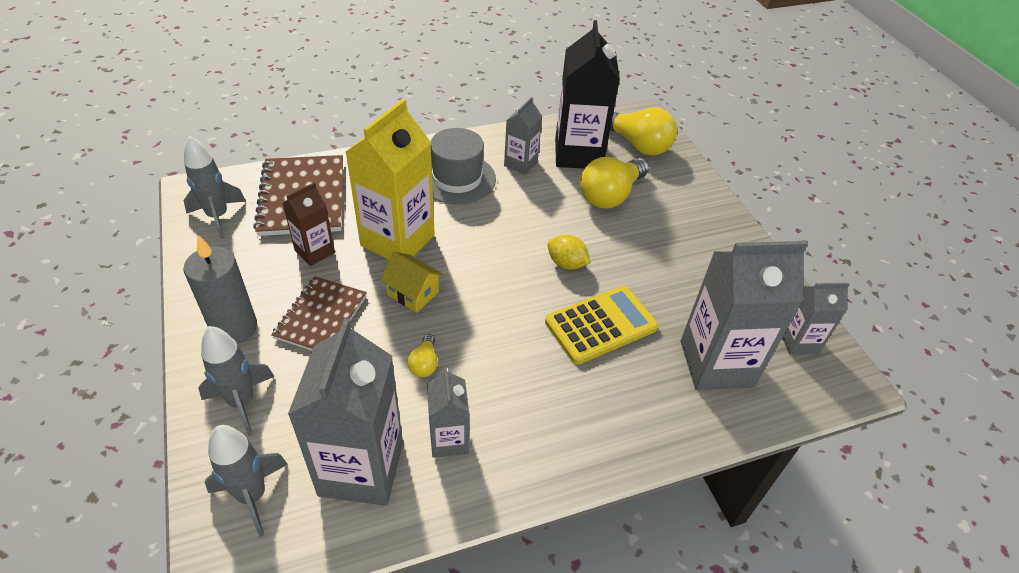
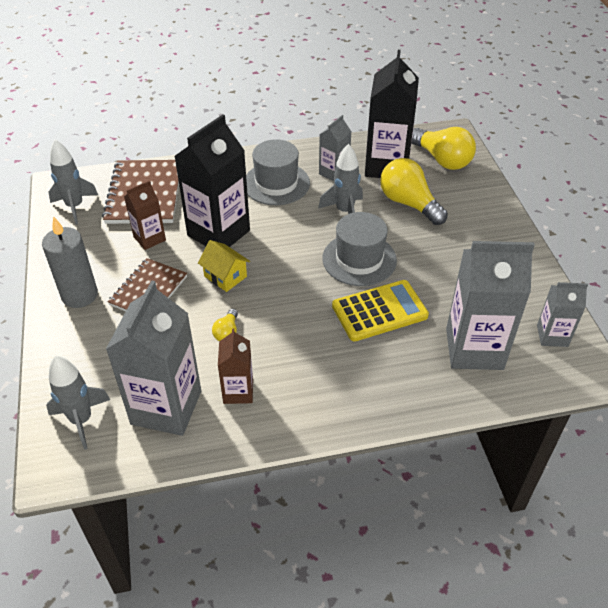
camera: 10 degrees right, 0 degrees up
grey rocket [198,326,275,436] -> grey rocket moved to [318,144,363,214]
yellow carton [346,99,435,260] -> black carton [174,114,250,247]
grey carton [427,367,469,458] -> brown carton [218,328,253,404]
yellow lemon [547,235,591,270] -> grey hat [322,212,397,286]
yellow light bulb [580,157,649,208] -> yellow light bulb turned 90 degrees clockwise [380,158,448,225]

